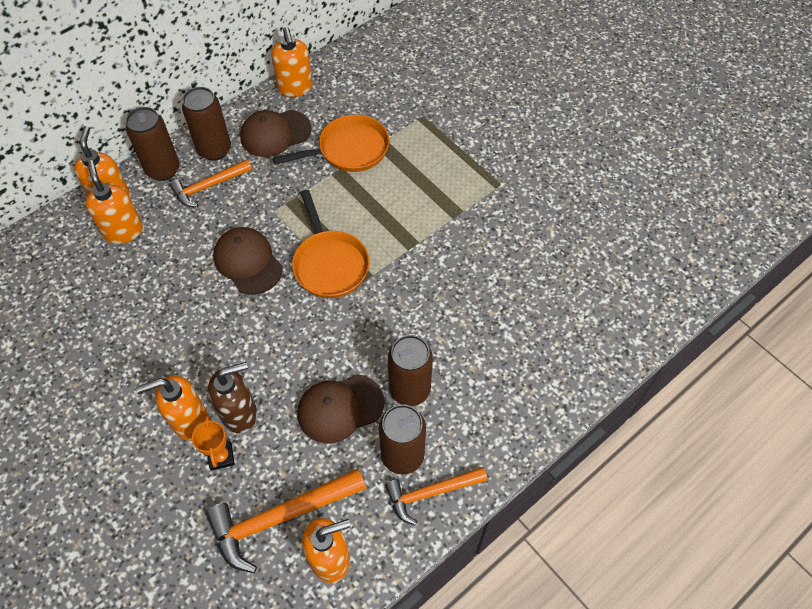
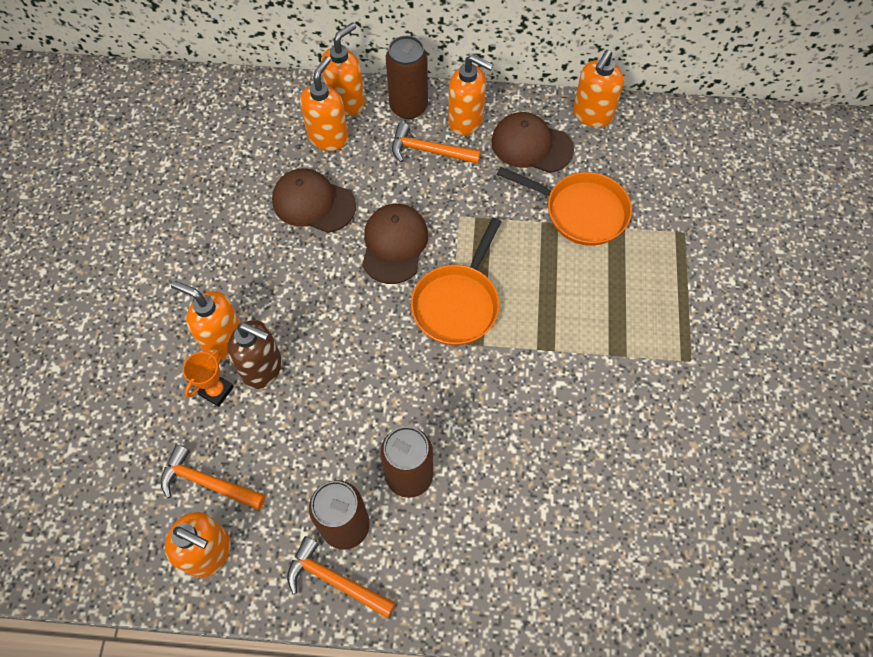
camera: 45 degrees right, 5 degrees up
brown can [182,87,231,161] -> orange soap dispenser [448,55,494,136]
orange hammer [205,469,366,573] -> orange hammer [161,444,266,510], size x0.65
brown cap [297,374,384,443] -> brown cap moved to [272,169,356,233]

